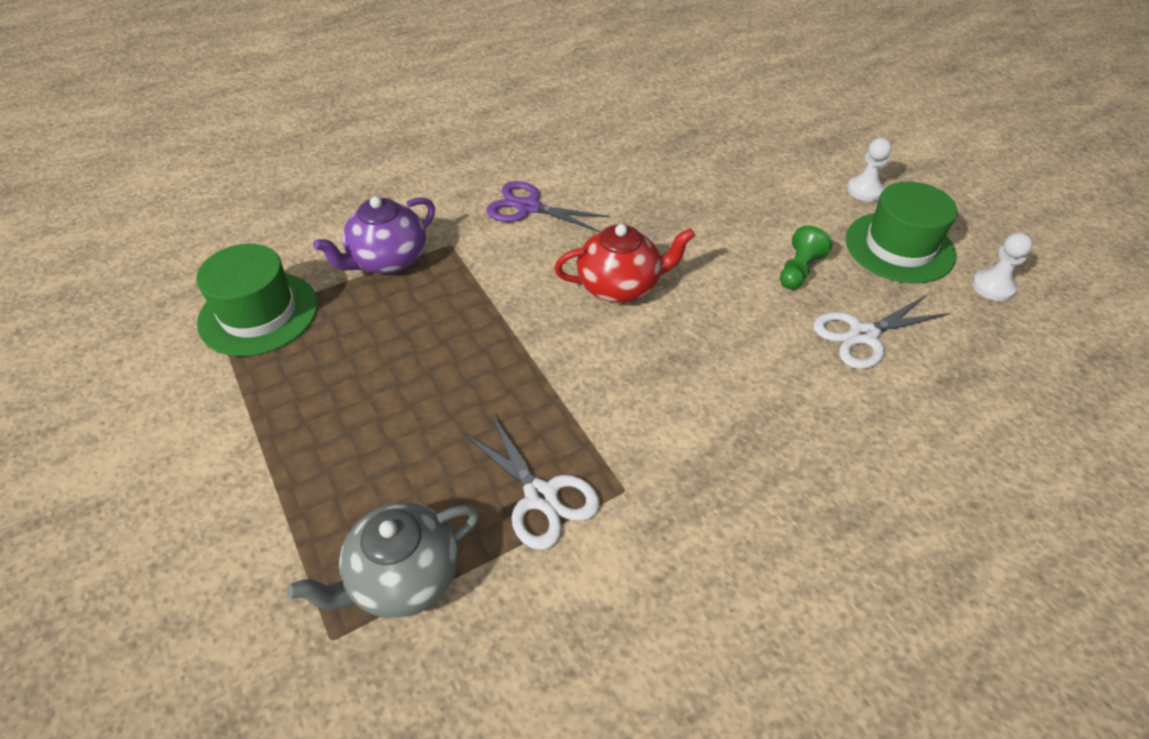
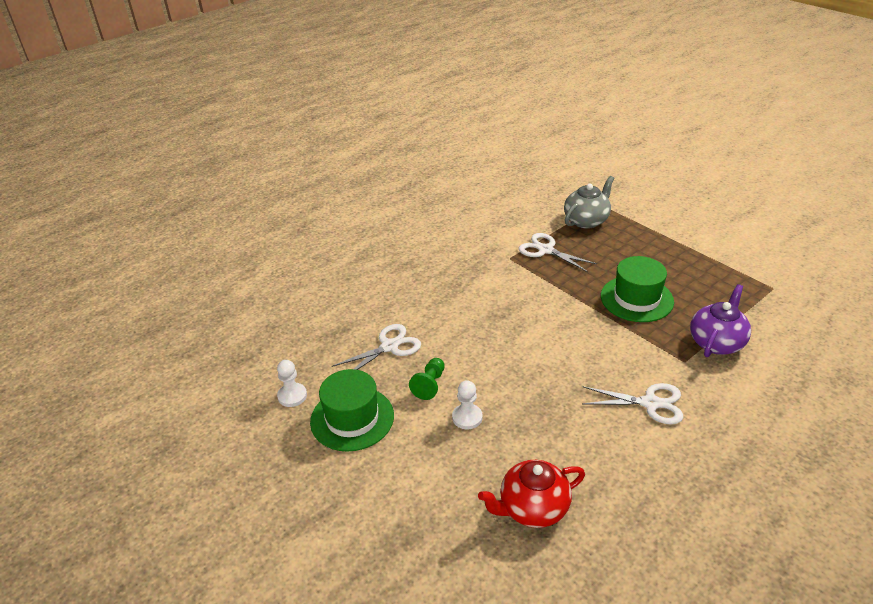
camera: 170 degrees right, 10 degrees down
green hat [196,244,318,356] -> green hat moved to [601,256,674,322]
purple scissors [487,181,610,232] -> white scissors [582,383,683,425]
red teapot [554,224,695,303] -> red teapot moved to [478,460,585,528]
white pawn [847,138,892,201] -> white pawn moved to [452,380,482,429]

